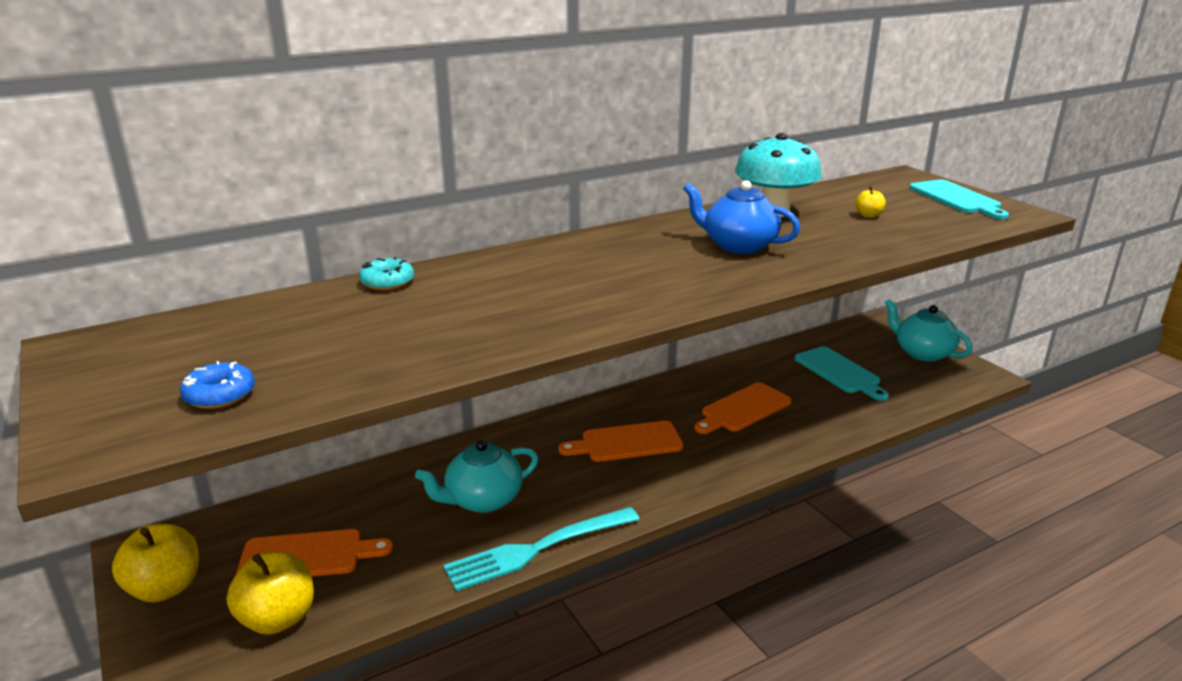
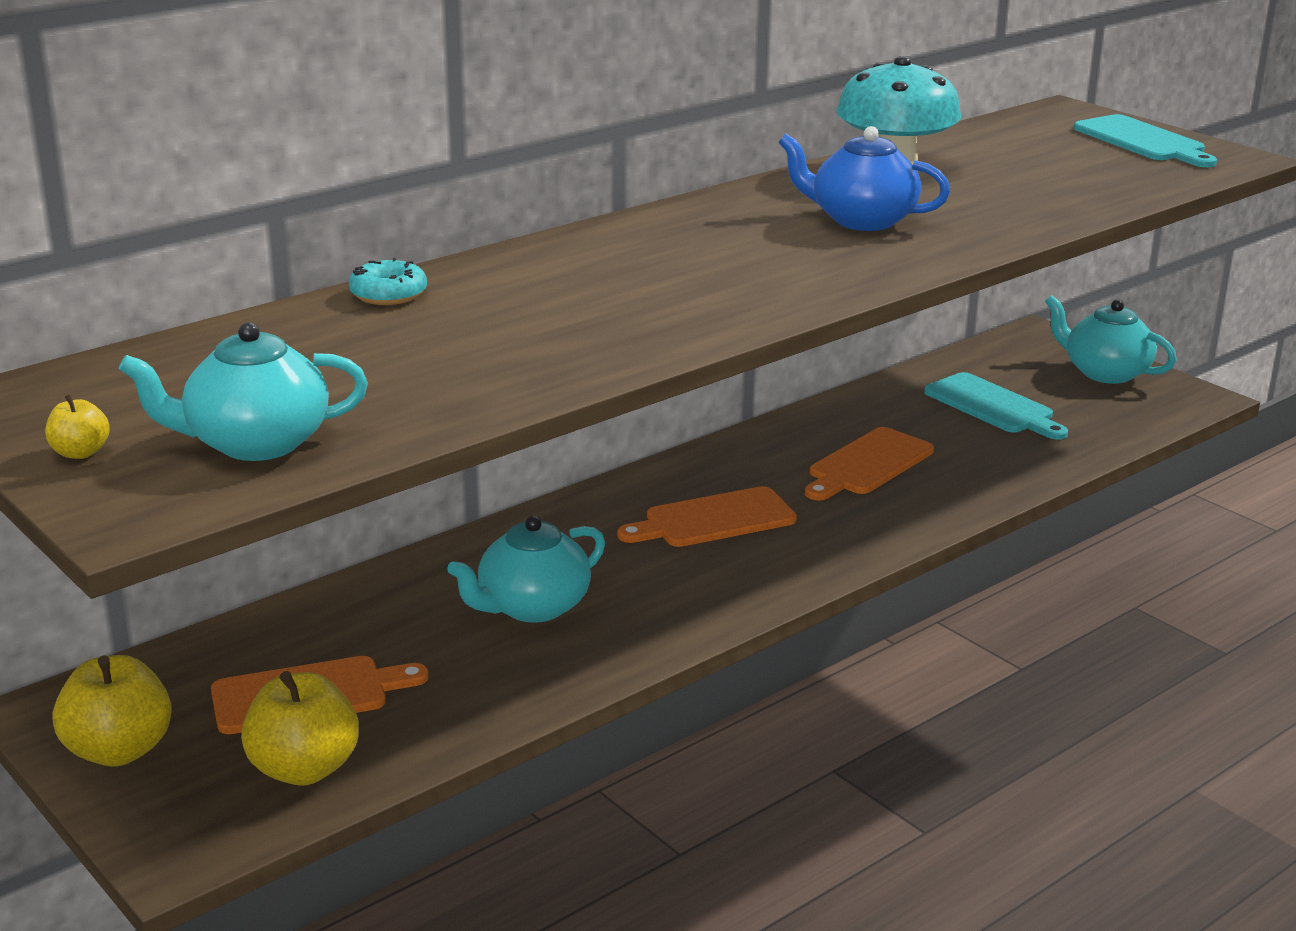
camera: 10 degrees left, 0 degrees up
blue donut [180,361,255,409] -> turquoise teapot [119,322,368,461]
turquoise fork [443,507,640,591] -> none
yellow apple [855,186,886,218] -> yellow apple moved to [45,394,110,459]

